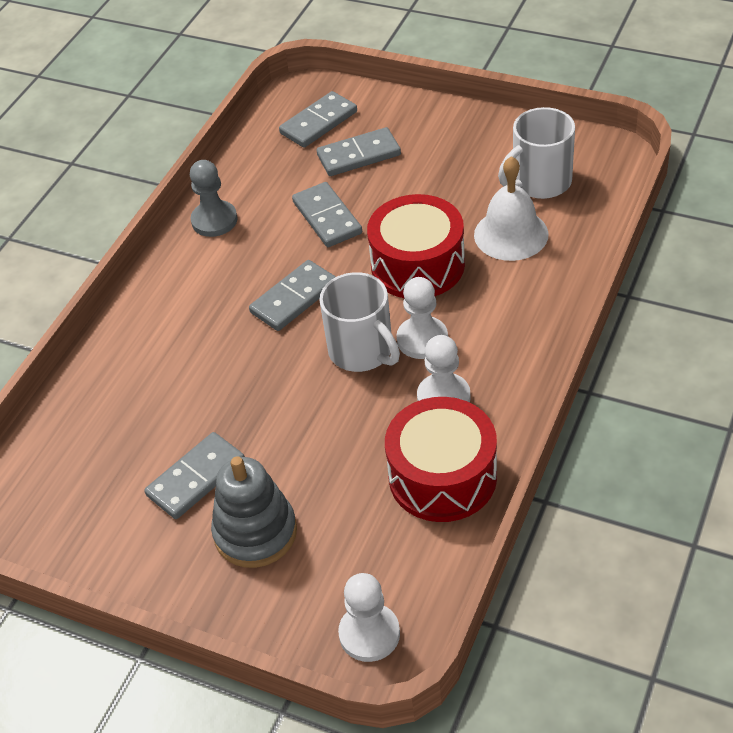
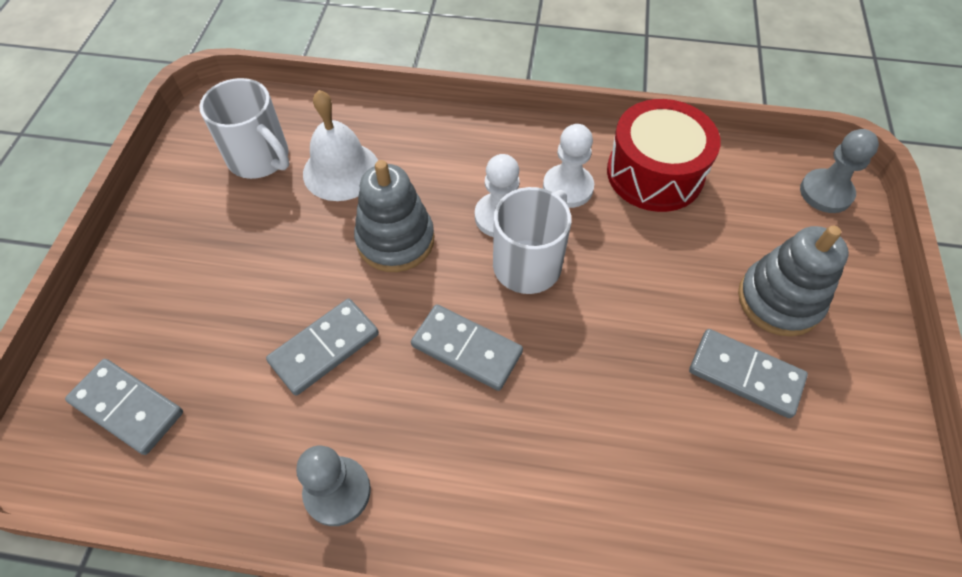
camera: 110 degrees left, 10 degrees up
grey domino [317,127,401,176] -> none
white pawn [338,573,400,662] -> grey pawn [800,129,879,213]
red drum [367,194,465,298] -> grey stacking toy [354,160,434,272]

